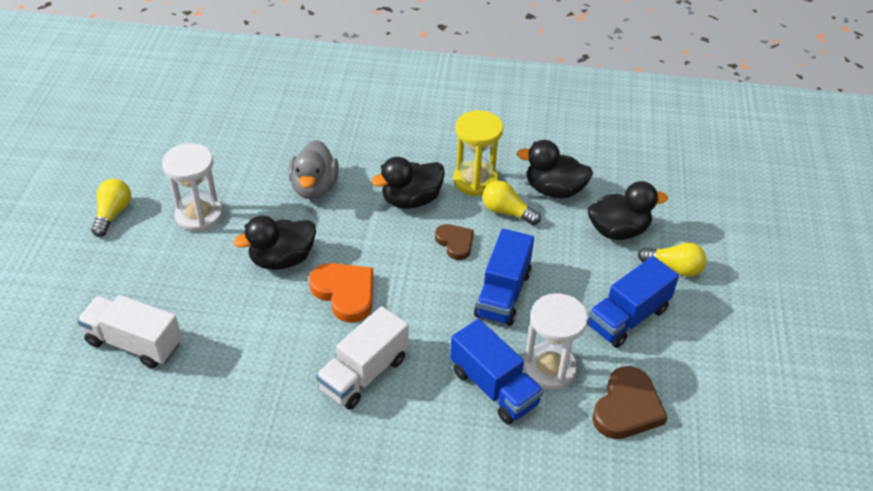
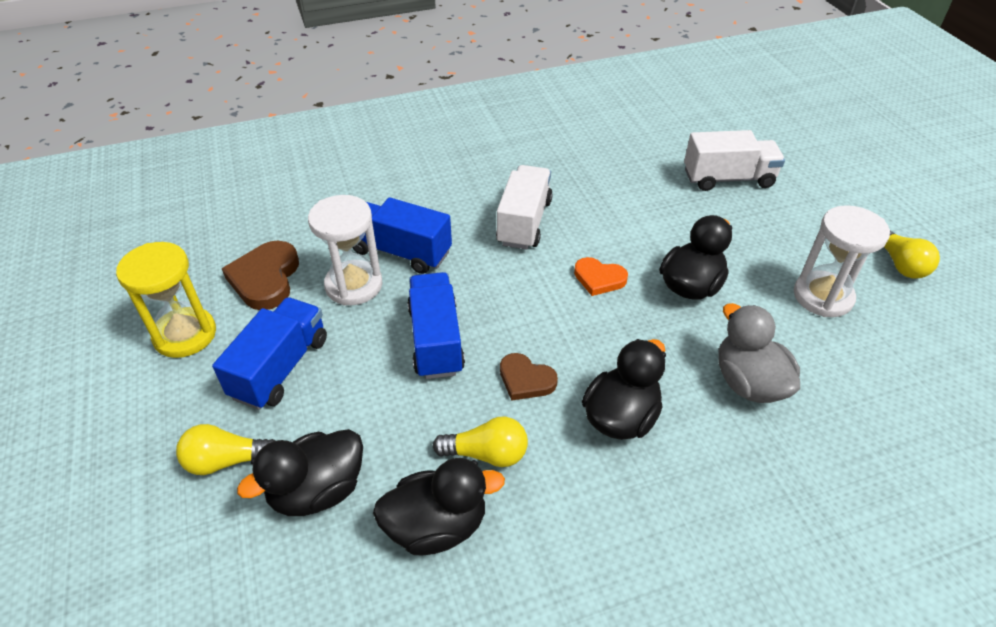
camera: 155 degrees right, 0 degrees up
orange heart [309,263,373,323] -> orange heart [574,257,628,296], size x0.63
yellow hourglass [453,110,503,196] -> yellow hourglass moved to [116,242,216,358]

